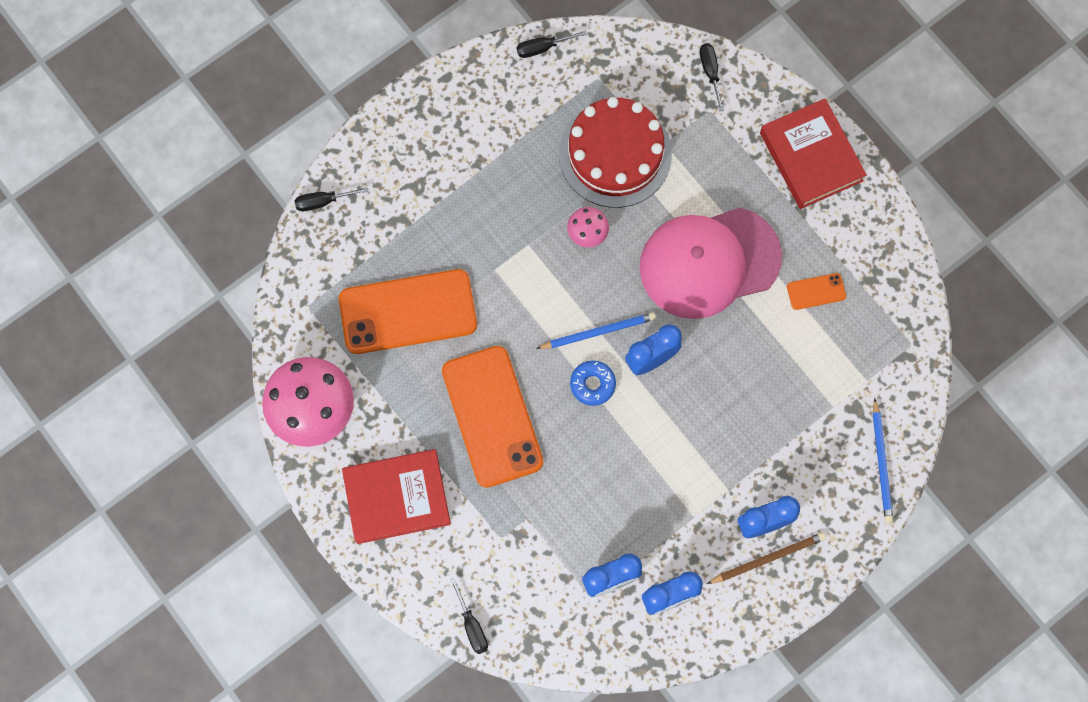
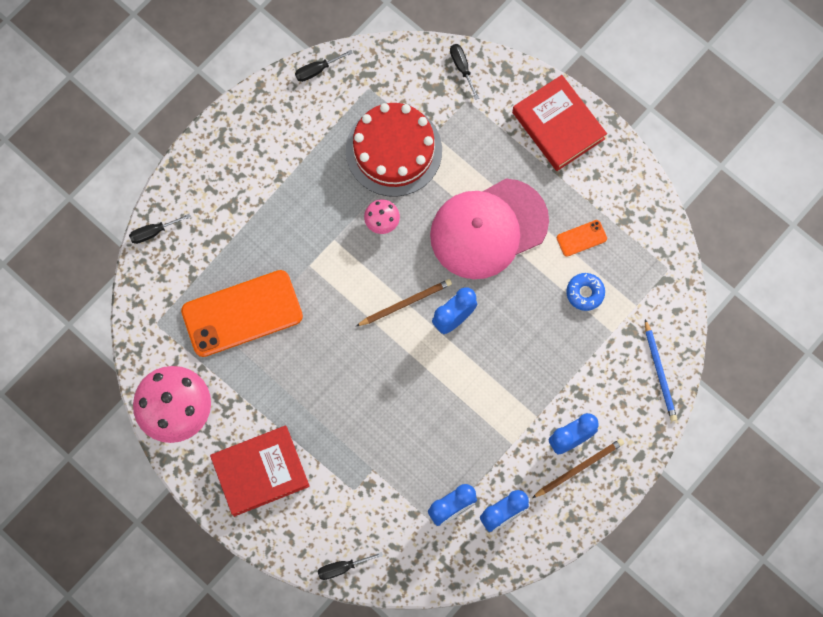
camera: 10 degrees left, 0 degrees up
orange phone [442,346,543,488] -> none
black screwdriver [451,578,488,654] -> black screwdriver turned 105 degrees clockwise [317,552,383,580]
blue pencil [536,312,656,349] -> brown pencil [356,279,452,326]
blue donut [570,360,616,406] -> blue donut moved to [566,273,605,311]

